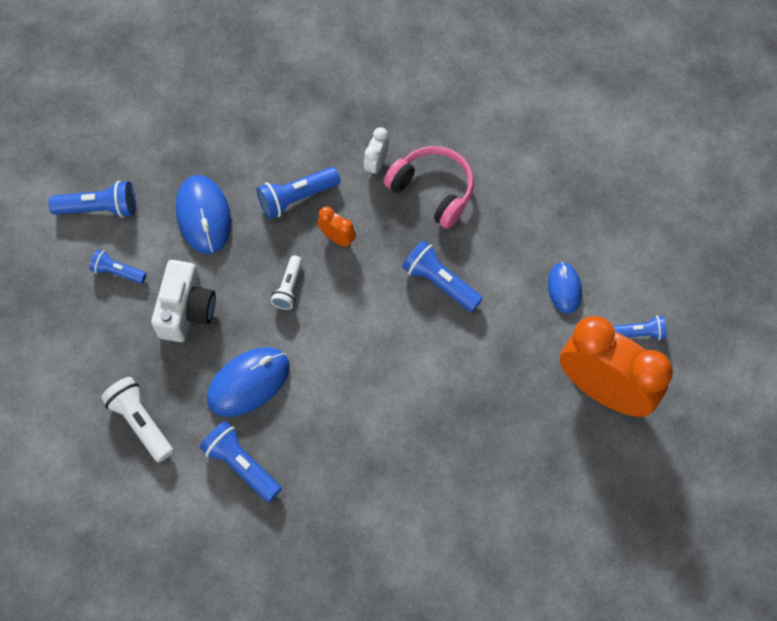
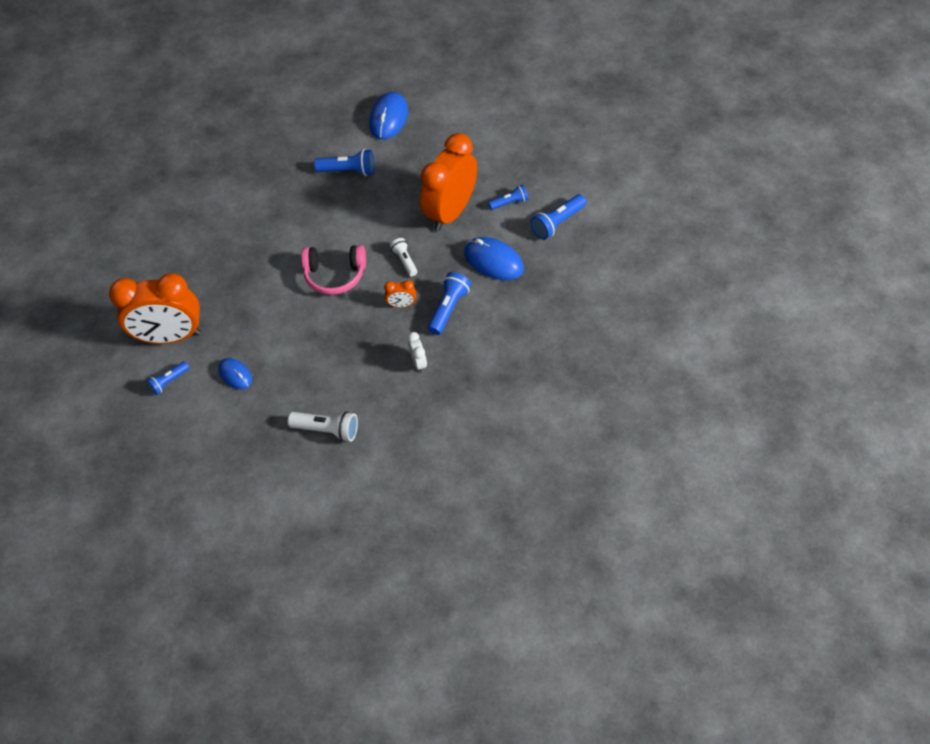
camera: 145 degrees right, 10 degrees down
white flashlight [101,377,173,462] -> white flashlight moved to [288,411,358,442]
white camera [151,260,216,342] -> orange clock [420,133,477,231]
blue mouse [207,347,290,417] -> blue mouse moved to [369,92,408,139]
pink headphones [384,146,474,229] -> pink headphones moved to [301,245,366,295]
blue flashlight [402,240,483,312] -> none

